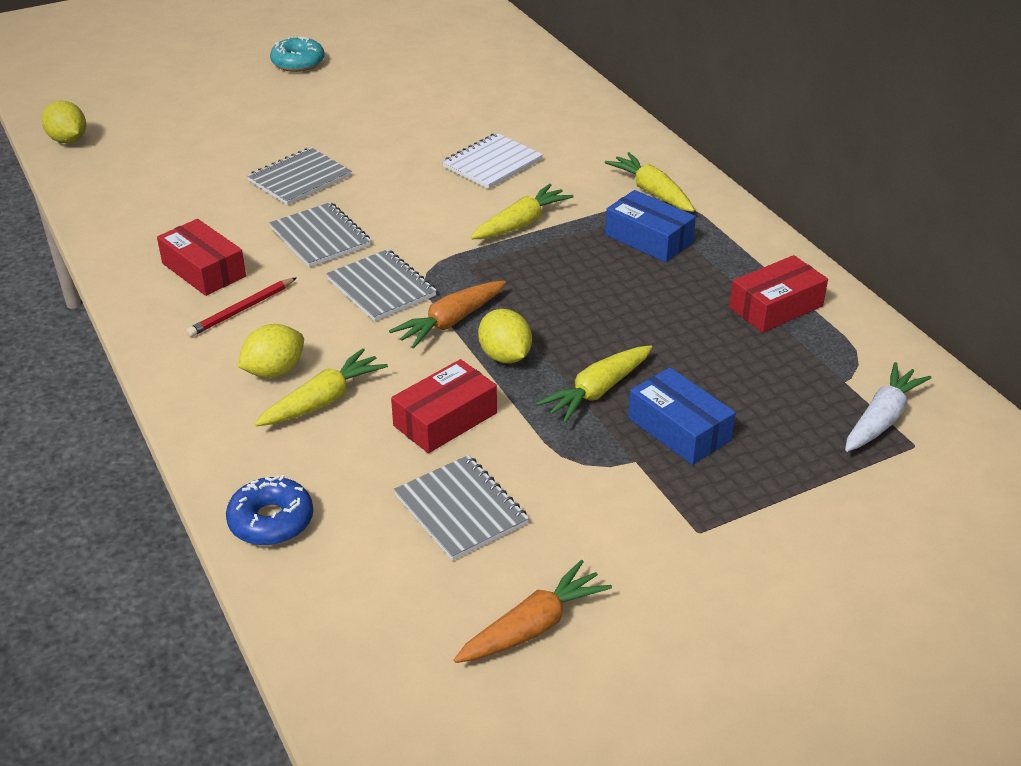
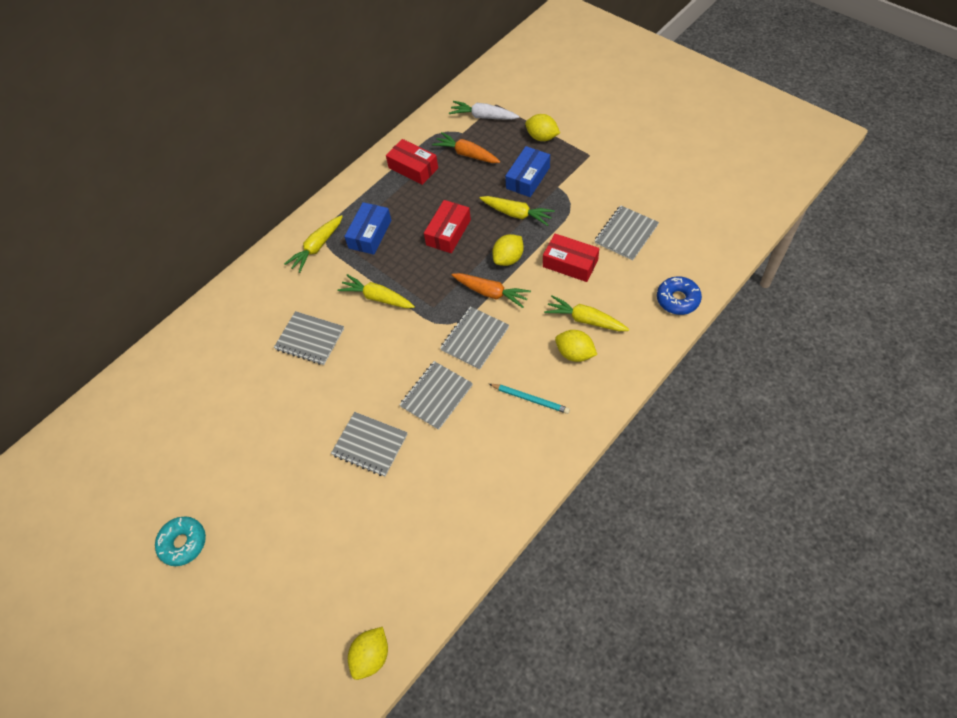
camera: 105 degrees left, 20 degrees up
red box [157,219,246,296] -> red box moved to [424,200,471,253]
red pencil [186,277,297,337] -> turquoise pencil [489,384,570,414]
white notebook [442,133,543,189] -> grey notebook [274,311,344,365]
orange carrot [454,560,612,663] -> orange carrot moved to [432,132,500,163]
none -> yellow lemon [525,114,560,141]

